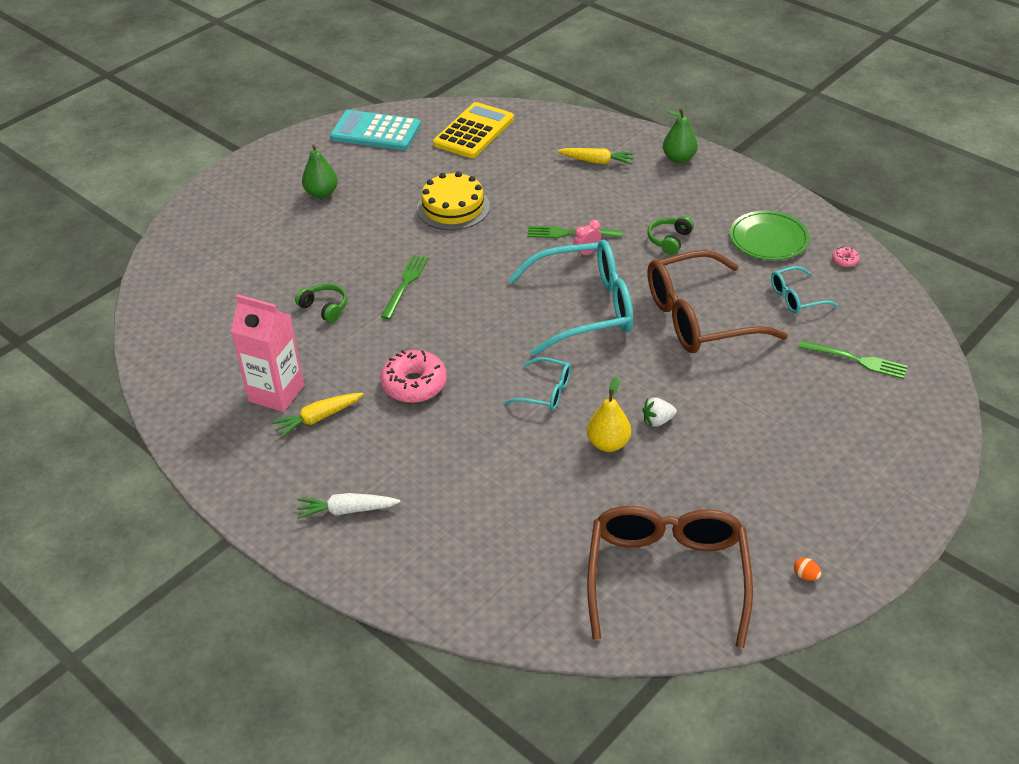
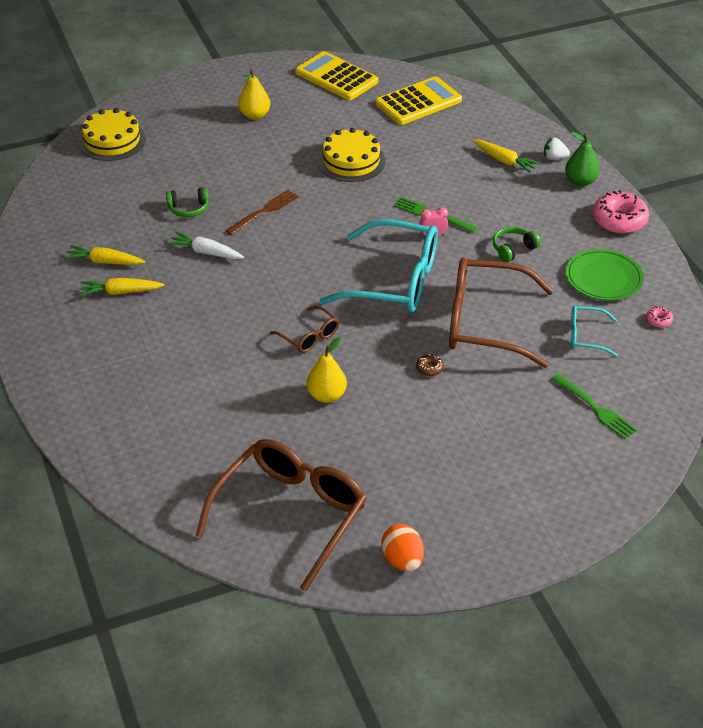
camera: 25 degrees right, 0 degrees up
pink carton [231,295,304,412] -> yellow carrot [64,245,145,265]
green headphones [295,283,347,323] -> green headphones turned 105 degrees clockwise [166,187,209,217]
white carrot [297,493,400,519] -> white carrot moved to [167,232,244,259]
green pear [302,144,338,198] -> yellow pear [238,70,270,120]
turquoise calculator [330,110,421,150] -> yellow calculator [295,51,378,100]
pink donut [380,350,447,403] -> pink donut moved to [593,190,649,234]
green fork [381,255,428,319] -> brown fork [225,190,299,235]
turquoise glasses [505,357,571,410] -> brown glasses [270,306,339,353]
white strawberry [642,398,677,427] -> white strawberry moved to [544,138,570,160]
orange egg [794,558,821,581] -> orange egg [381,524,424,571], size x2.05
none -> yellow cake [78,108,146,161]
none -> brown donut [416,354,444,376]

